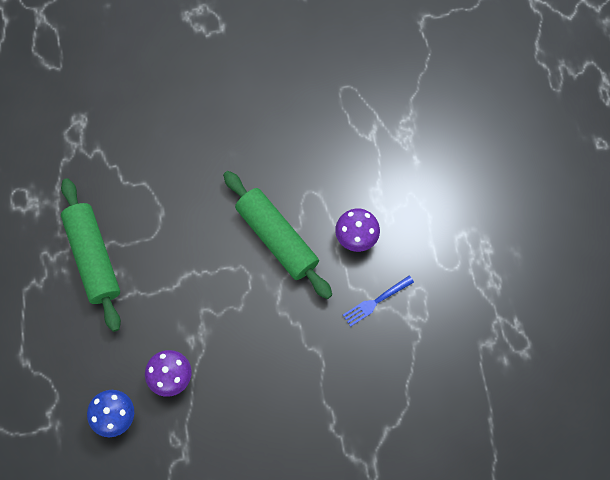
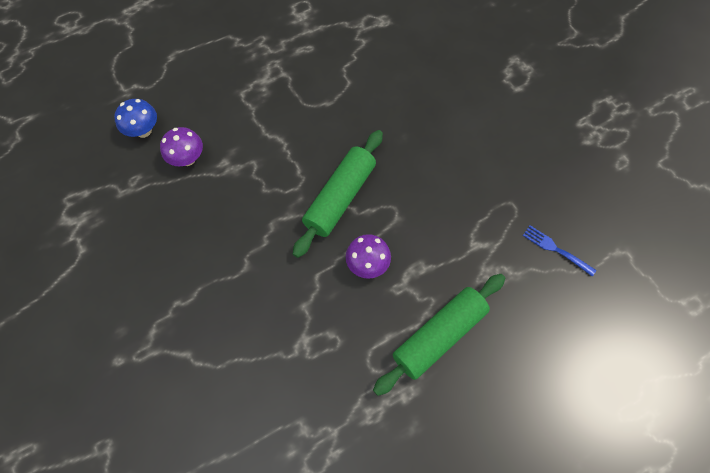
camera: 70 degrees right, 5 degrees down
green rolling pin [61,178,121,332] -> green rolling pin moved to [373,274,505,396]
blue fork [343,275,414,327] -> blue fork moved to [523,225,596,276]

